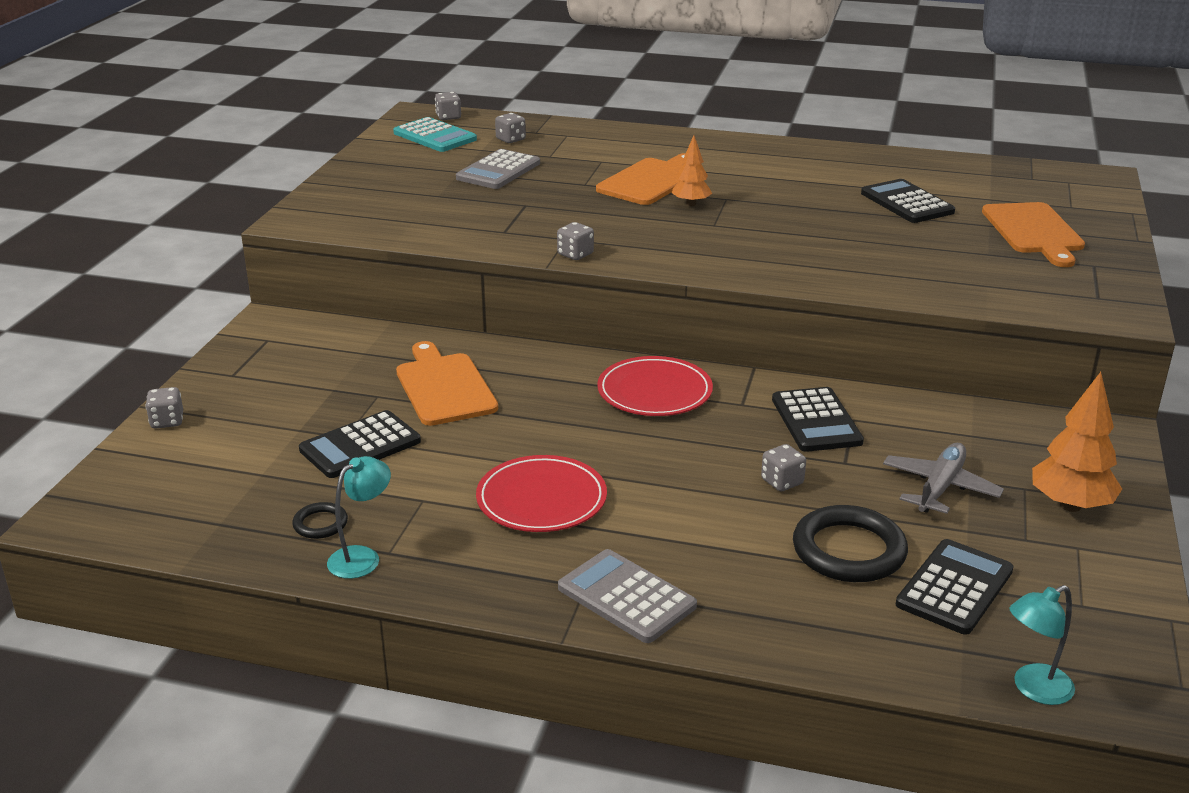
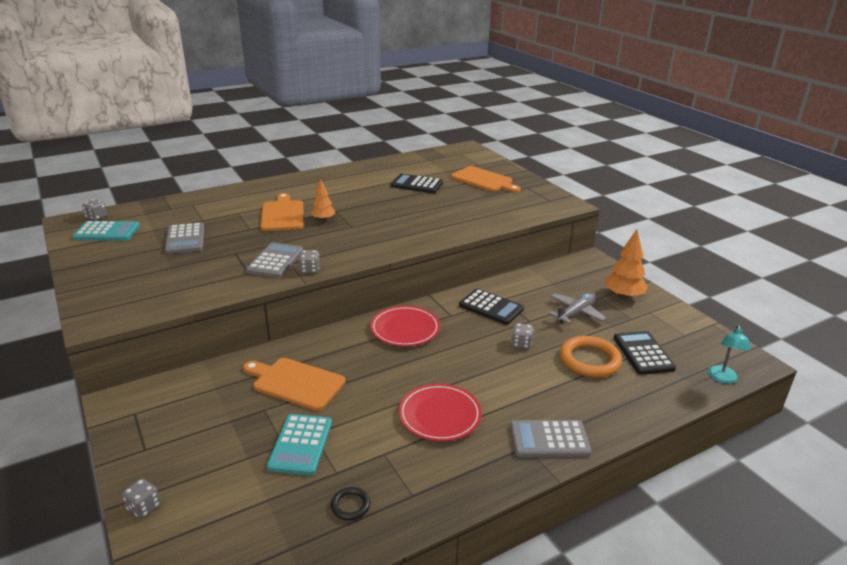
camera: 45 degrees left, 0 degrees up
black calculator [299,410,421,478] -> turquoise calculator [267,414,332,475]
turquoise lamp [327,456,391,579] -> none
grey dice [495,113,526,143] -> none
black ring [793,505,908,582] -> orange ring [560,336,622,377]
grey plane [883,443,1004,514] -> grey plane turned 60 degrees clockwise [548,292,606,324]
none -> grey calculator [246,242,303,278]

